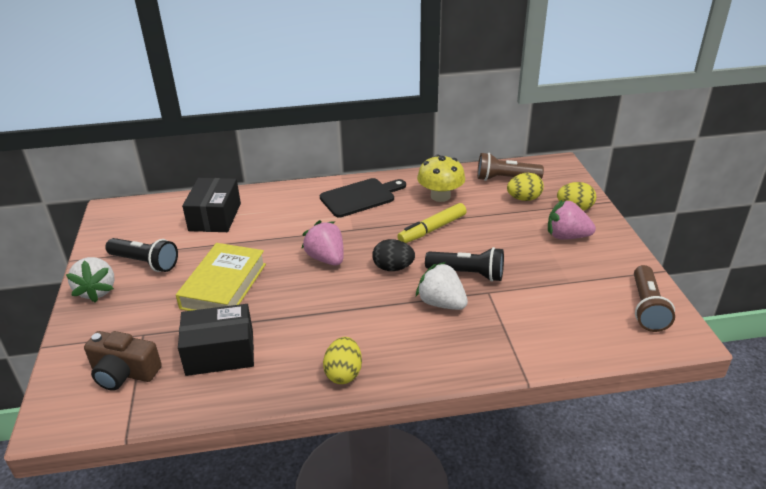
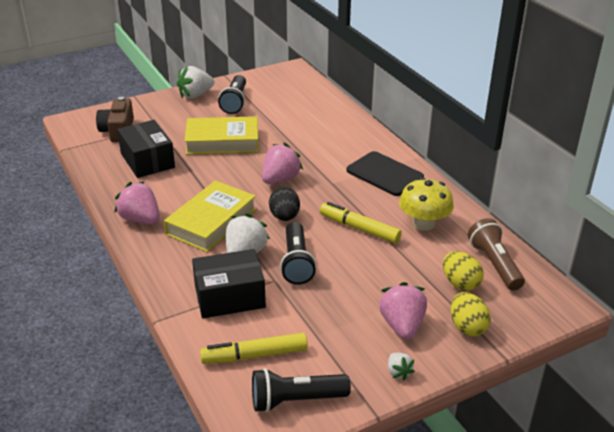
camera: 70 degrees right, 0 degrees up
black box [182,178,241,232] -> black box moved to [192,249,266,318]
yellow egg [323,337,362,384] -> pink strawberry [114,181,160,224]
brown flashlight [634,265,675,332] -> black flashlight [252,368,351,412]
none -> yellow book [164,180,256,252]
none -> yellow marker [200,333,308,364]
none -> white strawberry [388,353,415,380]

